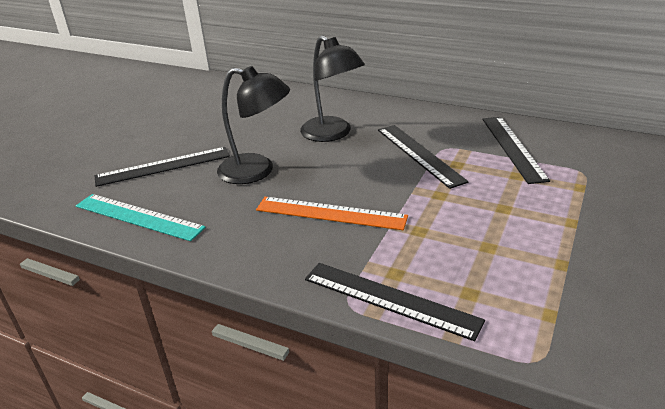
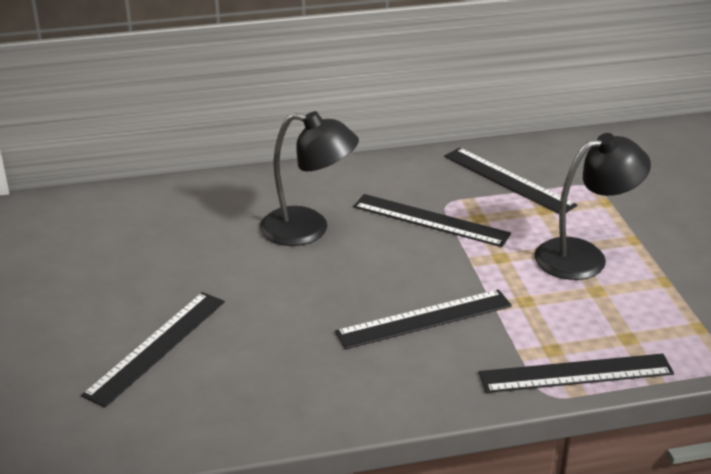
camera: 40 degrees left, 0 degrees up
turquoise ruler [76,194,206,241] -> none
black lamp [217,66,290,184] -> black lamp moved to [534,133,651,280]
orange ruler [256,197,408,230] -> black ruler [335,289,512,349]

